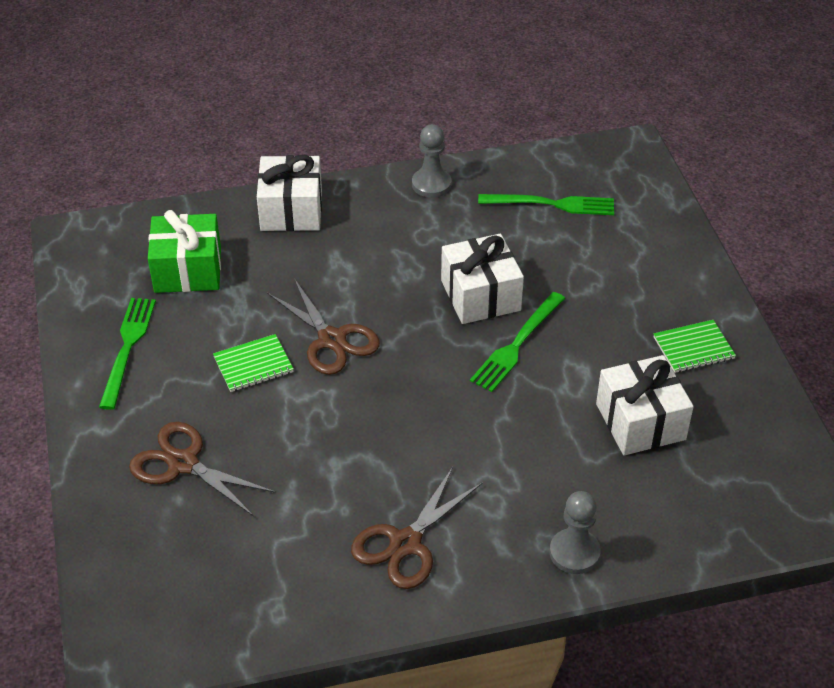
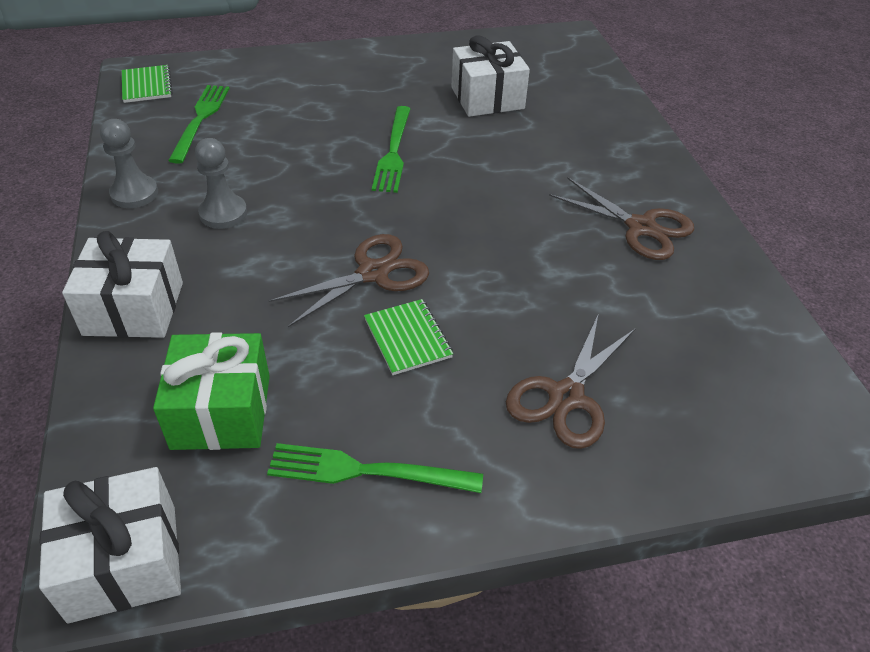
camera: 90 degrees left, 0 degrees up
white gift [441,234,524,324] -> white gift moved to [39,467,181,623]
green fork [470,292,565,392] -> green fork turned 60 degrees clockwise [372,106,410,193]
grey pawn [550,491,601,574] -> grey pawn moved to [195,138,247,229]
green notebook [654,320,736,373] -> green notebook moved to [122,65,173,103]

